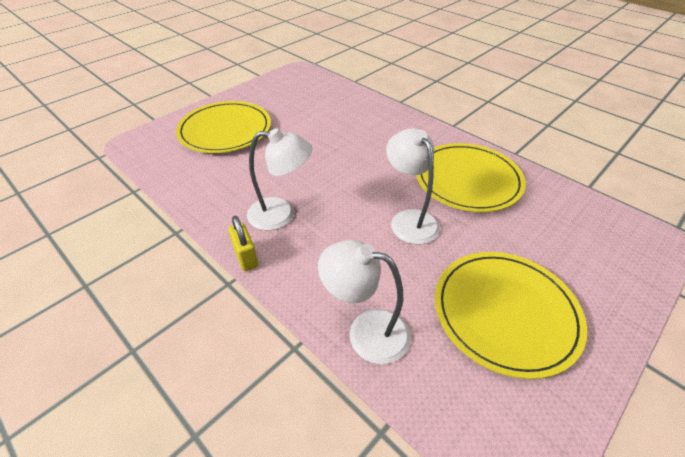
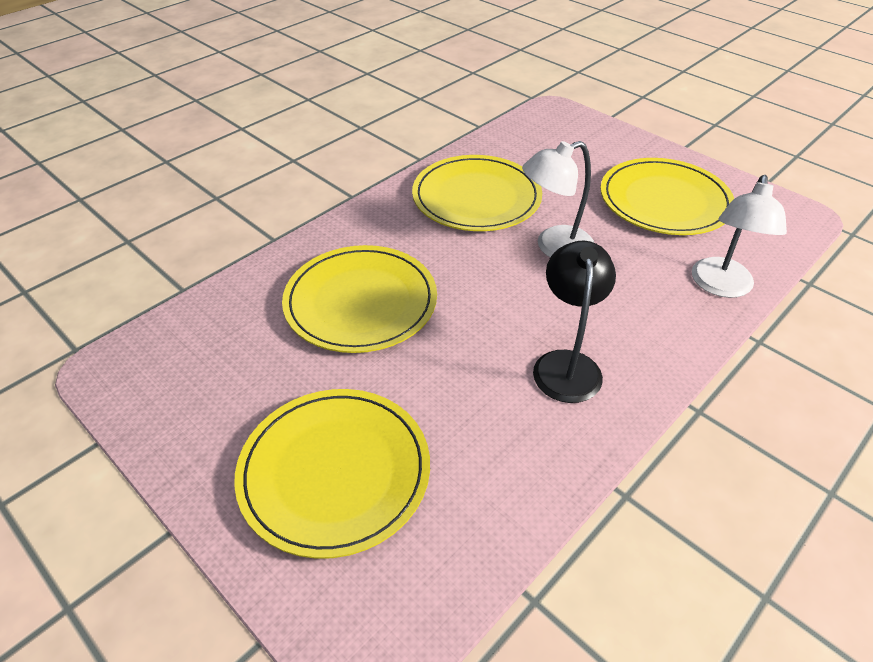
camera: 90 degrees left, 0 degrees up
yellow padlock [228,216,258,271] -> none
white lamp [247,128,312,230] -> black lamp [533,241,616,403]
none -> yellow plate [282,245,437,353]

